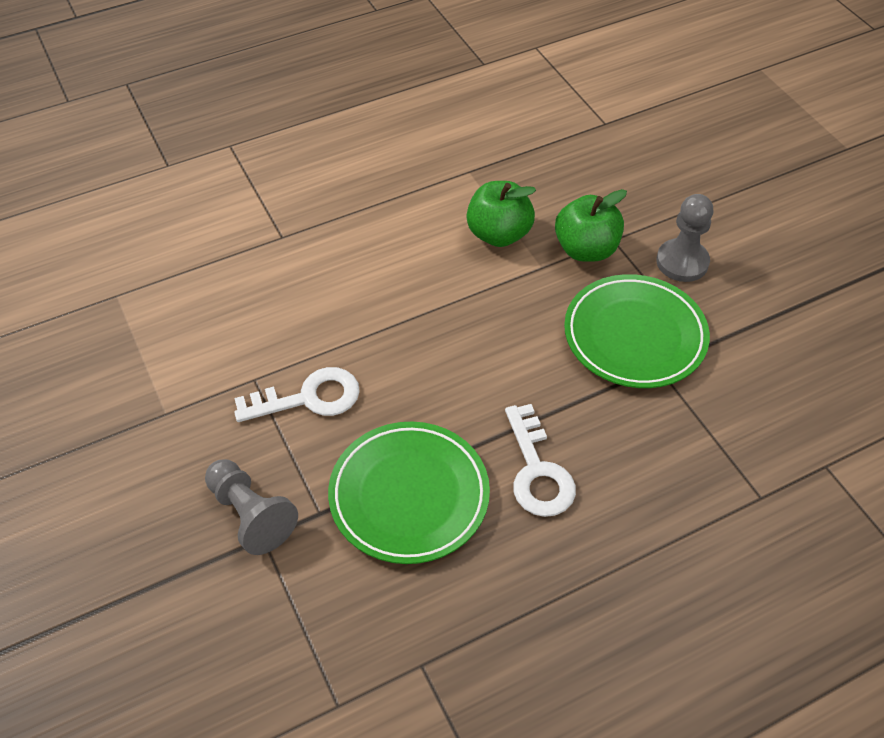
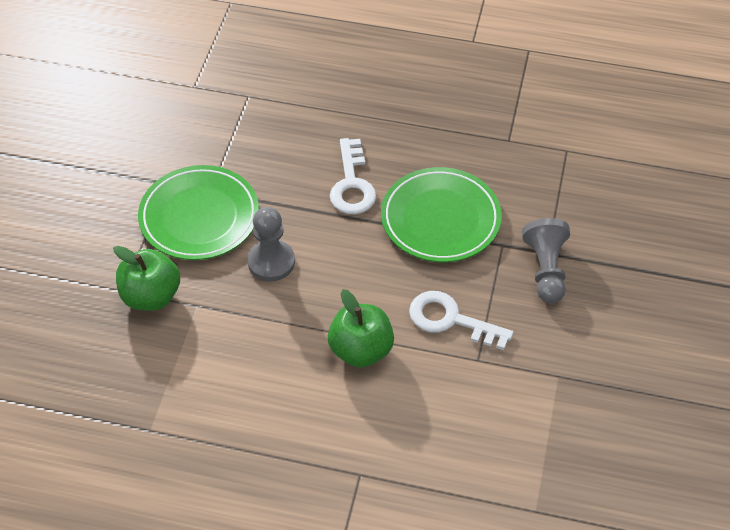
camera: 140 degrees left, 0 degrees up
green apple [466,181,536,247] -> green apple moved to [328,289,394,368]
white key [505,404,576,517] -> white key turned 150 degrees clockwise [330,138,376,214]
grey pawn [656,194,713,282] -> grey pawn moved to [247,207,295,281]

